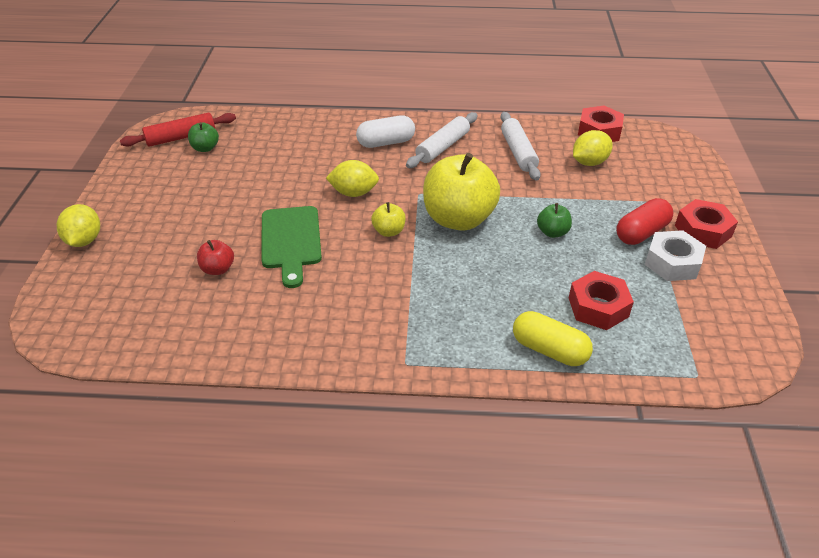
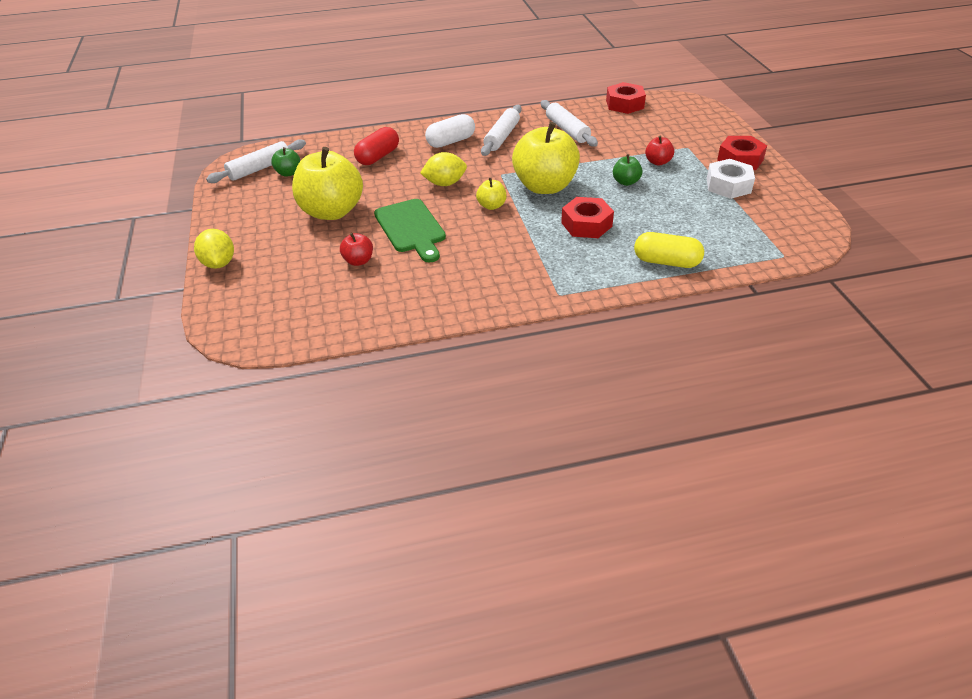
camera: 15 degrees left, 0 degrees up
red rolling pin [120,113,236,147] -> white rolling pin [206,139,306,183]
red nut [569,271,634,330] -> red nut moved to [561,197,614,238]
yellow lemon [573,130,613,166] -> none
red capsule [616,198,673,245] -> red capsule moved to [354,127,399,165]
none -> yellow apple [292,147,363,220]
none -> red apple [645,136,674,166]

